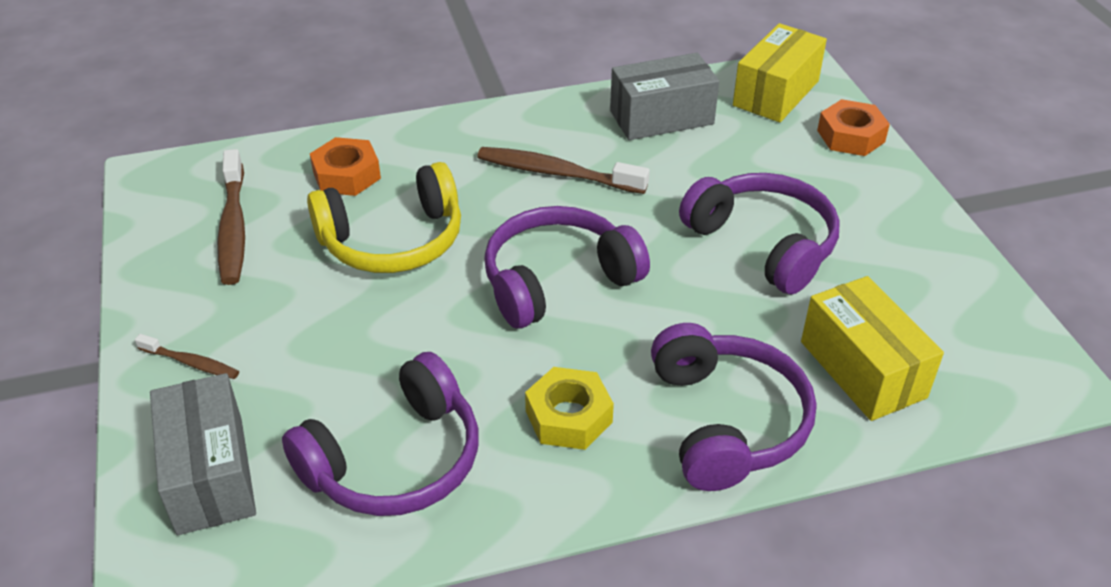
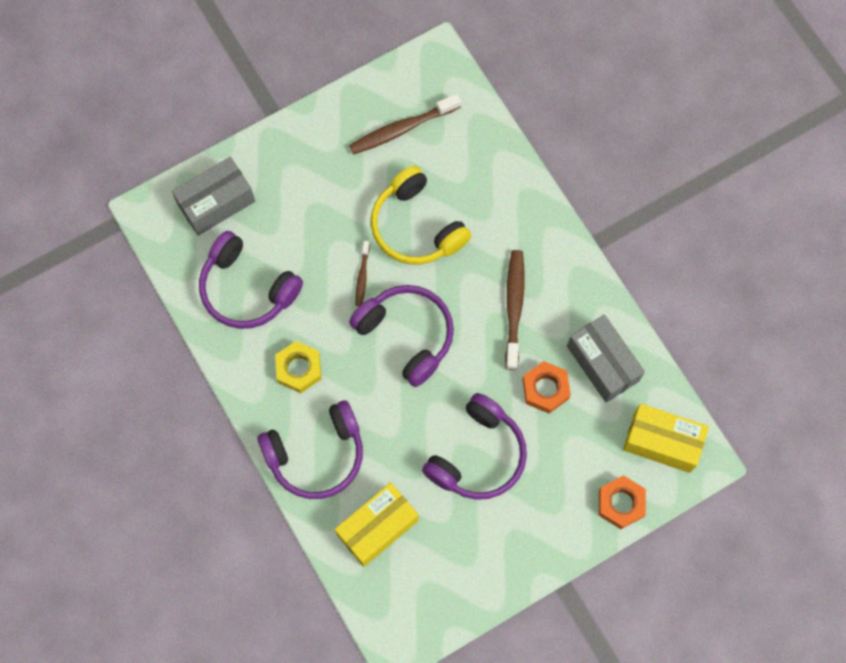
camera: 75 degrees right, 30 degrees up
brown toothbrush [135,334,239,379] -> brown toothbrush moved to [355,241,370,306]
orange nut [310,137,381,196] -> orange nut moved to [523,361,571,414]

